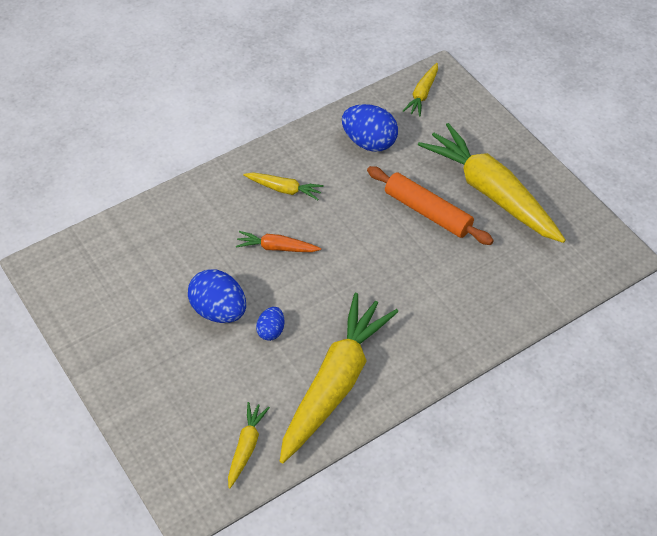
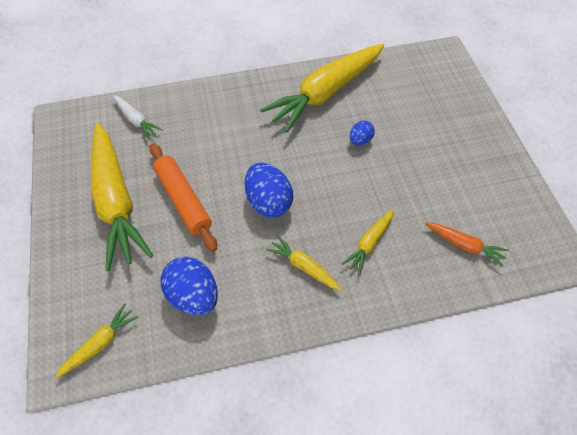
camera: 160 degrees left, 5 degrees up
blue egg [188,269,246,323] -> blue egg moved to [245,162,293,218]
yellow carrot [228,402,270,489] -> yellow carrot moved to [342,209,394,275]
orange carrot [236,231,321,252] -> orange carrot moved to [425,222,509,266]
none -> white carrot [113,95,163,140]

